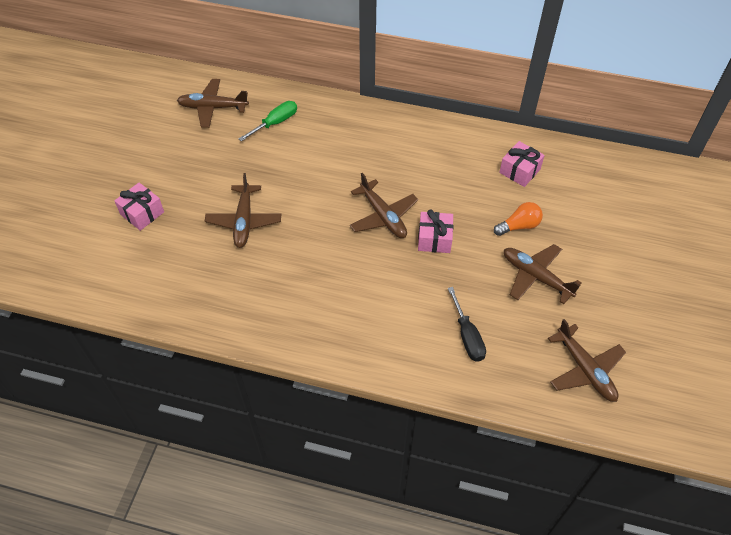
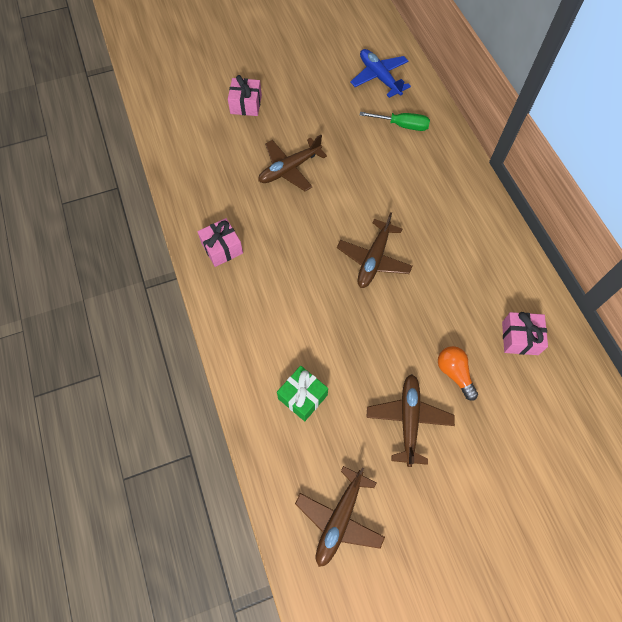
camera: 55 degrees right, 10 degrees up
brown plane [177,79,249,128] -> blue plane [350,49,411,98]
pink gift [418,209,453,253] -> pink gift moved to [197,218,243,267]
black screwdriver [448,287,486,362] -> green gift [277,366,328,421]
orange light bulb [494,202,543,236] -> orange light bulb turned 150 degrees counterclockwise [438,346,478,401]

